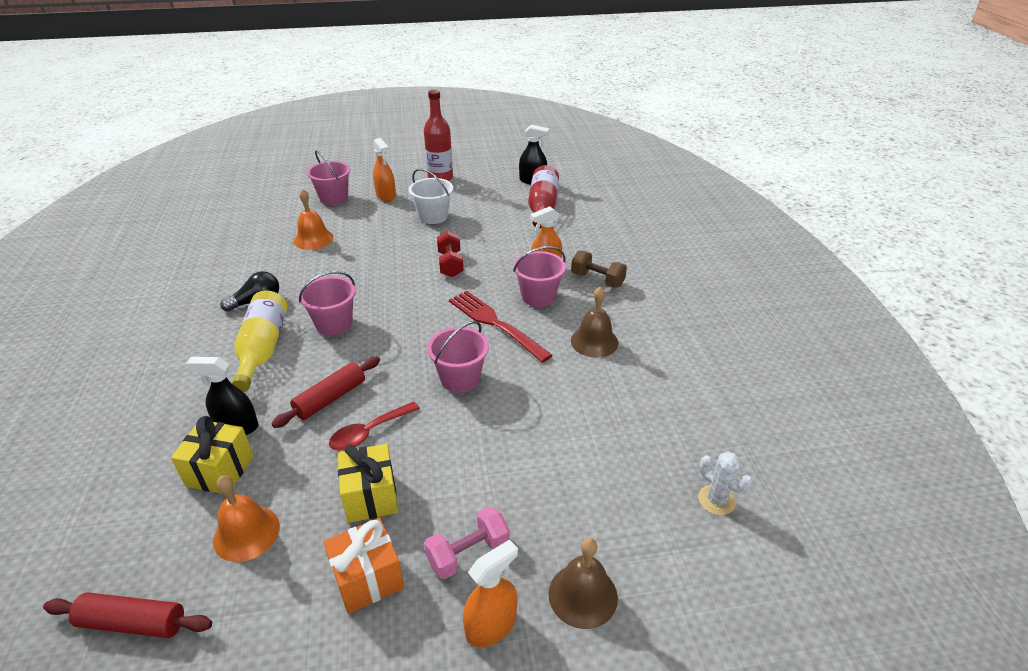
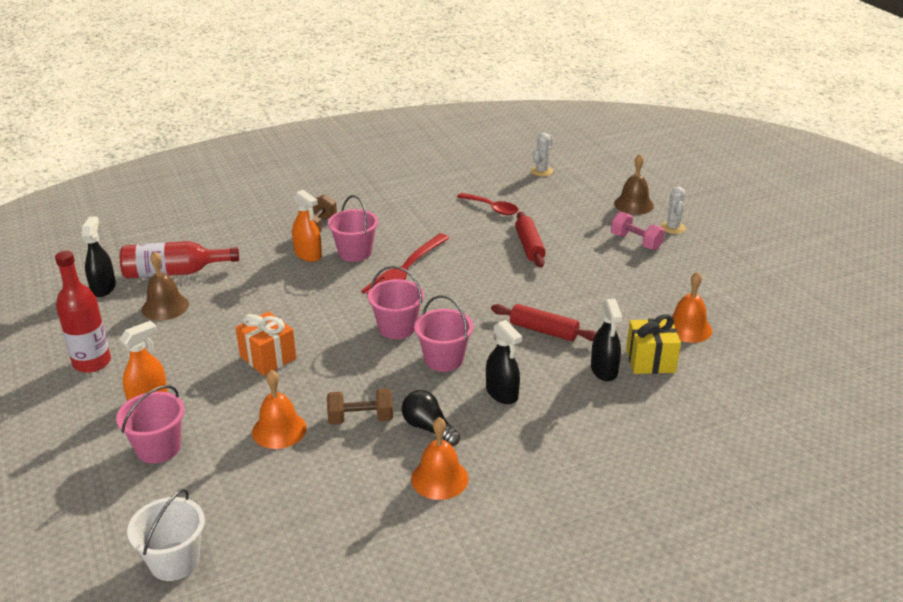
camera: 105 degrees left, 5 degrees down
red rolling pin [43,592,212,638] -> red rolling pin moved to [515,212,546,268]
yellow bottle [232,290,287,392] -> black spray bottle [486,320,522,404]
orange gift [323,518,404,614] -> orange gift moved to [235,311,296,376]
red spoon [329,402,420,451] -> red spoon moved to [457,193,519,215]
yellow gift [338,444,398,523] -> none
white bucket [409,168,453,224] -> white bucket moved to [127,489,205,581]
pink bucket [427,321,489,393] -> pink bucket moved to [368,266,424,339]
red dumbbell [437,231,464,277] -> none
orange spray bottle [463,539,518,647] -> white cactus [661,187,686,234]
brown bell [571,287,619,358] -> brown bell moved to [142,251,189,321]
none -> brown dumbbell [327,389,393,425]
none -> orange bell [411,417,469,500]

